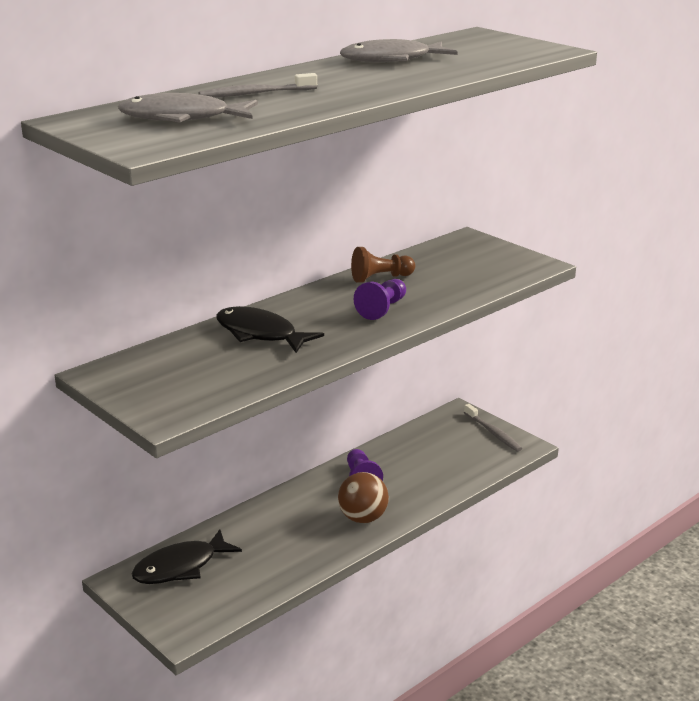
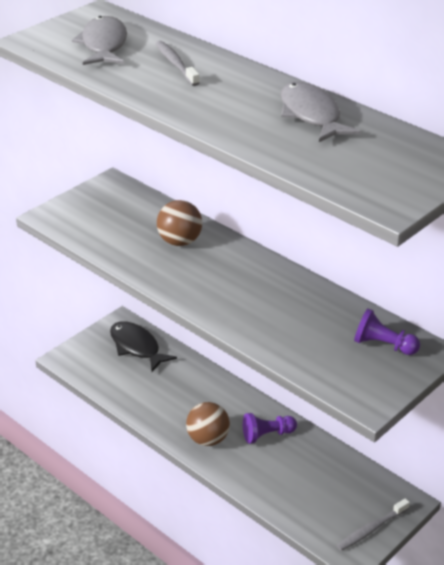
camera: 85 degrees right, 10 degrees up
black fish [216,306,324,353] -> brown ball [157,200,202,246]
brown pawn [351,247,415,283] -> none
purple pawn [353,279,406,320] -> purple pawn moved to [354,308,420,355]

